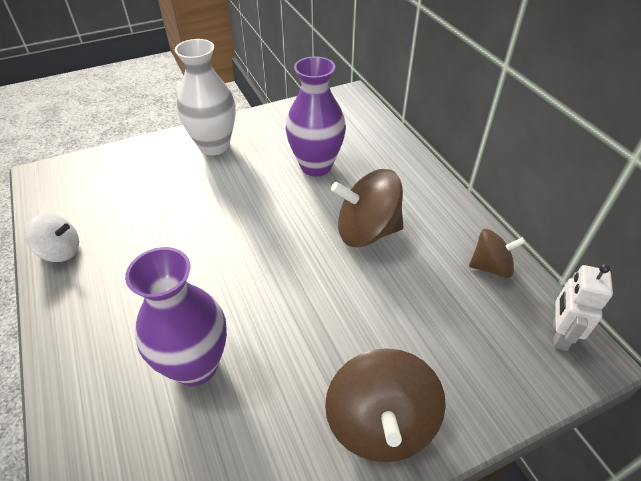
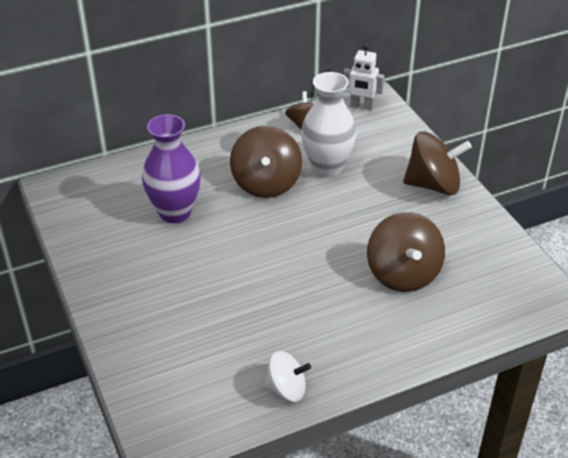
camera: 90 degrees left, 5 degrees down
white spinning top [25,213,79,262] -> white spinning top turned 90 degrees clockwise [264,351,311,402]
purple vase [125,247,227,386] -> brown spinning top [367,212,445,292]
white vase [175,39,236,155] -> white vase moved to [301,72,357,177]

